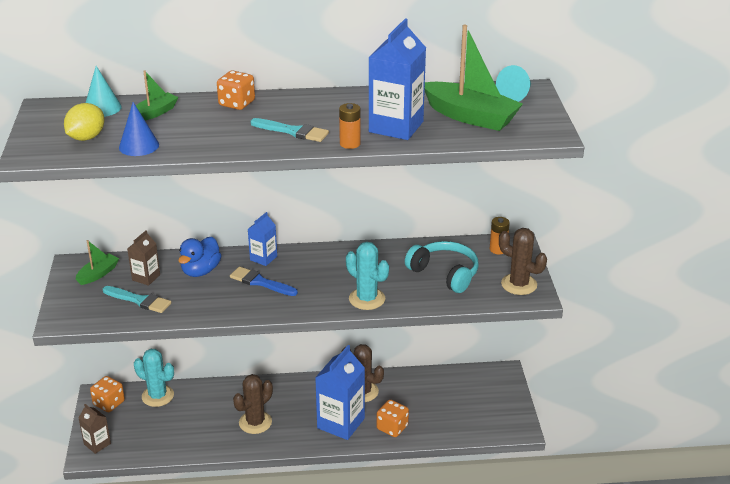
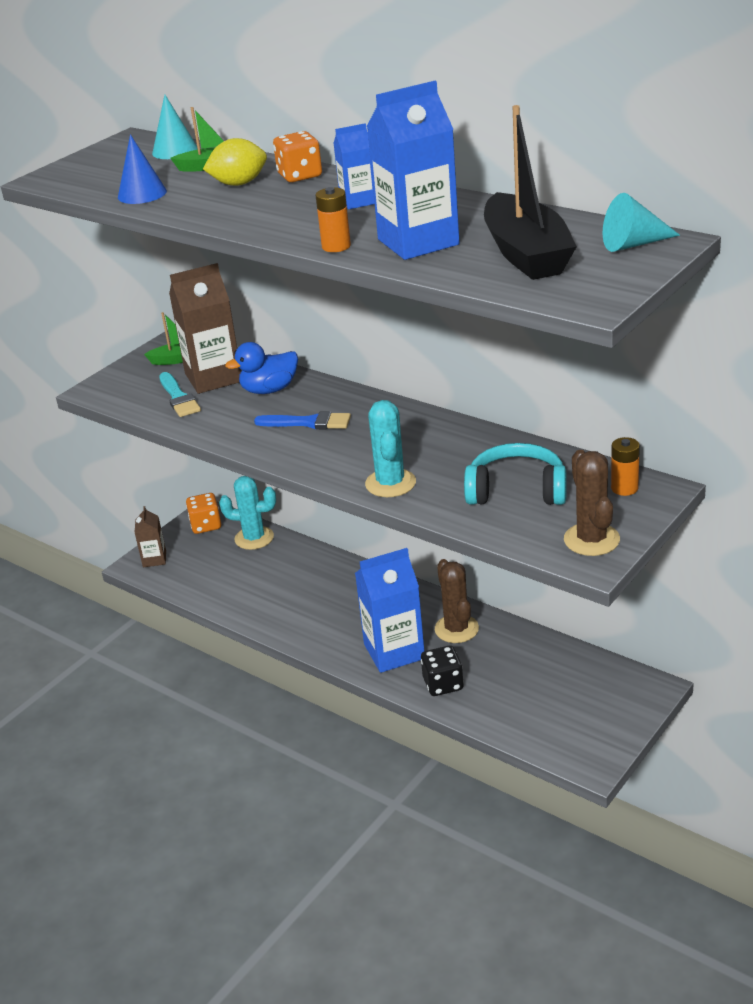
camera: 45 degrees right, 0 degrees up
yellow lemon [64,103,104,141] -> yellow lemon moved to [203,138,267,186]
brown carton [127,230,160,286] -> brown carton [169,263,241,394], size x1.87
turquoise cactus [134,349,174,407] -> turquoise cactus turned 60 degrees counterclockwise [219,476,276,550]
blue brush [230,267,298,296] -> blue brush turned 120 degrees clockwise [254,411,351,429]
brown cactus [233,374,273,434] -> none
blue carton [248,212,277,266] -> blue carton moved to [333,123,375,209]
turquoise brush [250,118,329,142] -> none
orange dice [377,399,409,437] -> black dice [421,646,463,696]
turquoise headphones [405,241,479,293] -> turquoise headphones turned 75 degrees counterclockwise [464,443,566,505]
green boat [425,25,523,131] -> black boat [484,105,577,280]

